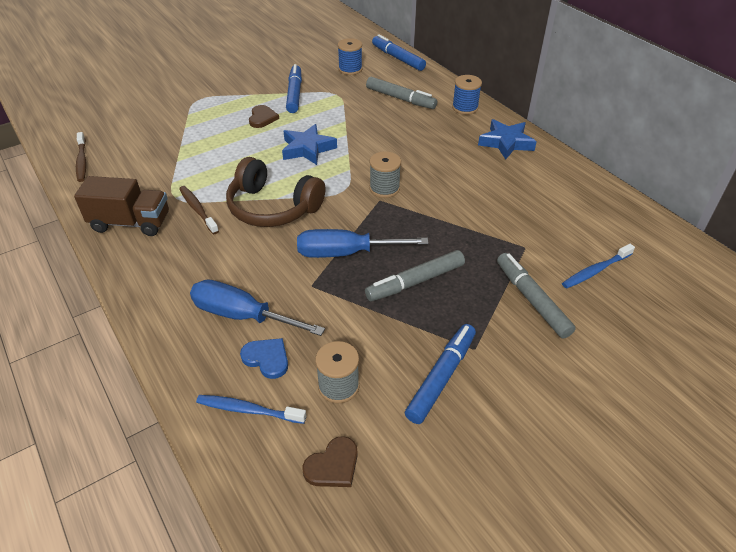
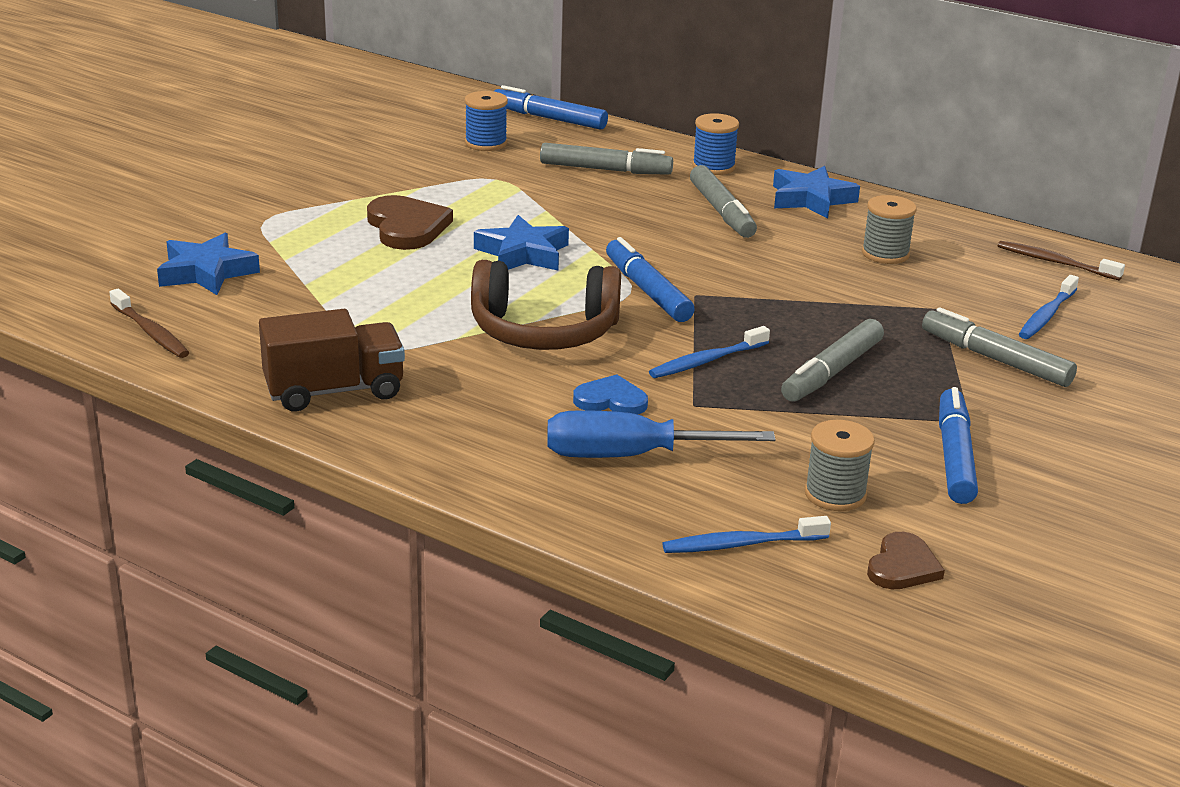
camera: 25 degrees left, 15 degrees down
brown toothbrush [179,186,219,234] -> brown toothbrush moved to [998,241,1125,281]
blue heart [240,338,288,379] -> blue heart moved to [573,374,648,415]
brown heart [249,105,279,128] -> brown heart [367,195,453,250], size x1.61
blue marker [286,64,302,113] -> blue marker moved to [606,237,695,322]
blue screwdriver [297,229,429,258] -> blue toothbrush [649,326,770,378]
grey spool [369,151,401,198] -> grey spool moved to [862,195,917,264]
none -> blue star [157,233,260,295]
none -> grey marker [690,165,757,238]

